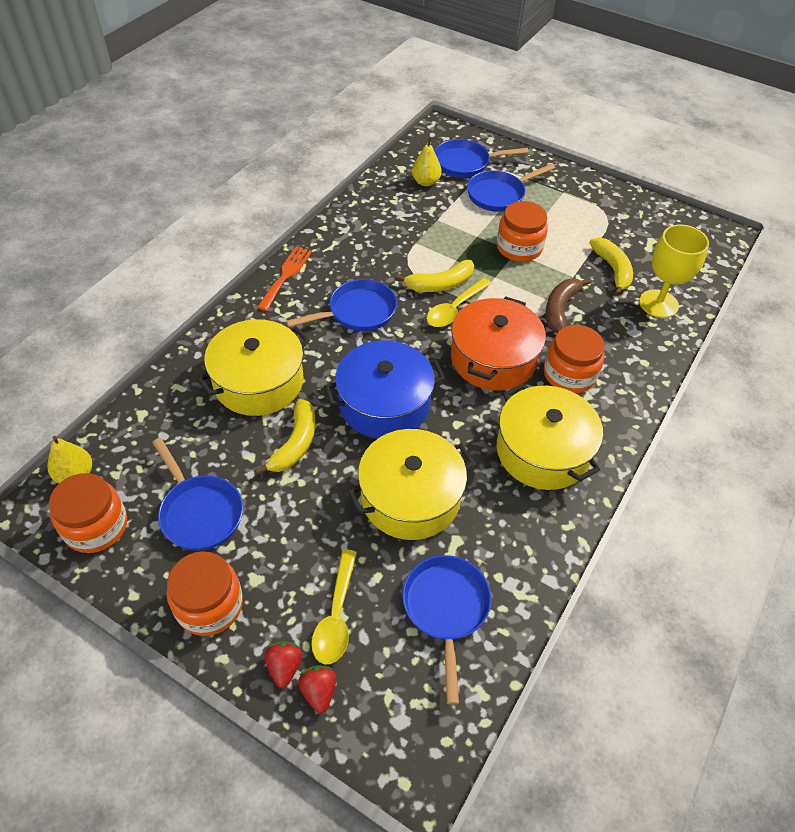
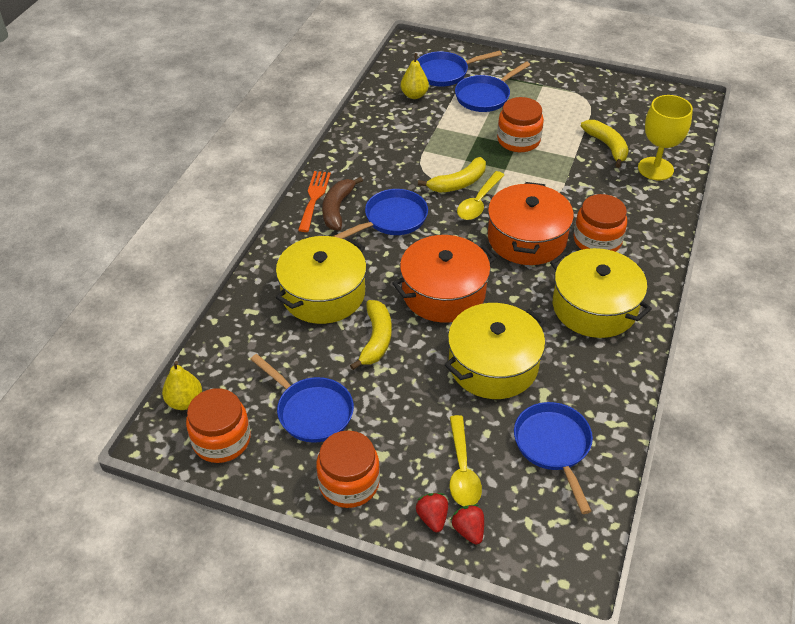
camera: 10 degrees left, 5 degrees down
blue pot [324,341,445,439] -> orange pot [392,235,496,323]
brown banana [545,278,591,333] -> brown banana moved to [322,177,363,230]

